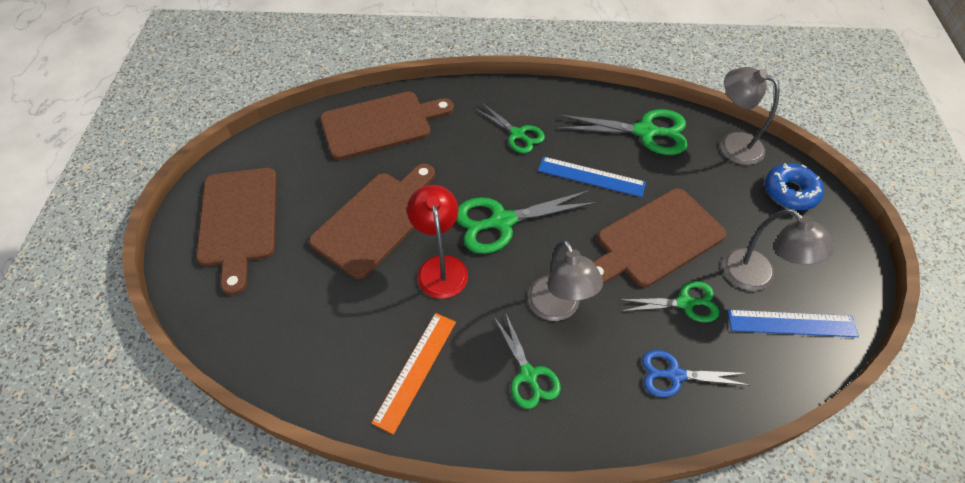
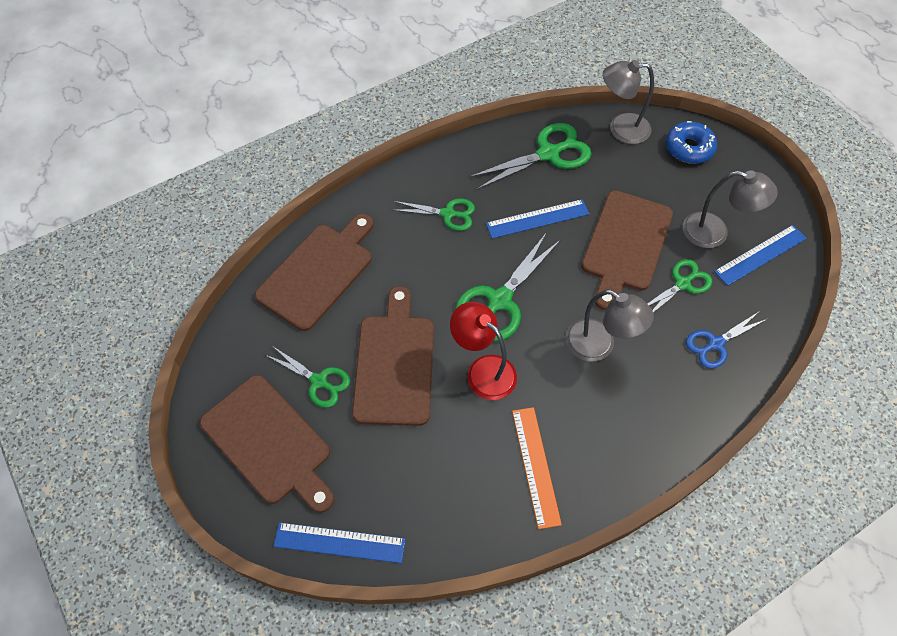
camera: 35 degrees left, 5 degrees up
green scissors [494,312,561,409] -> green scissors moved to [266,346,350,408]
none -> blue ruler [273,522,405,563]

